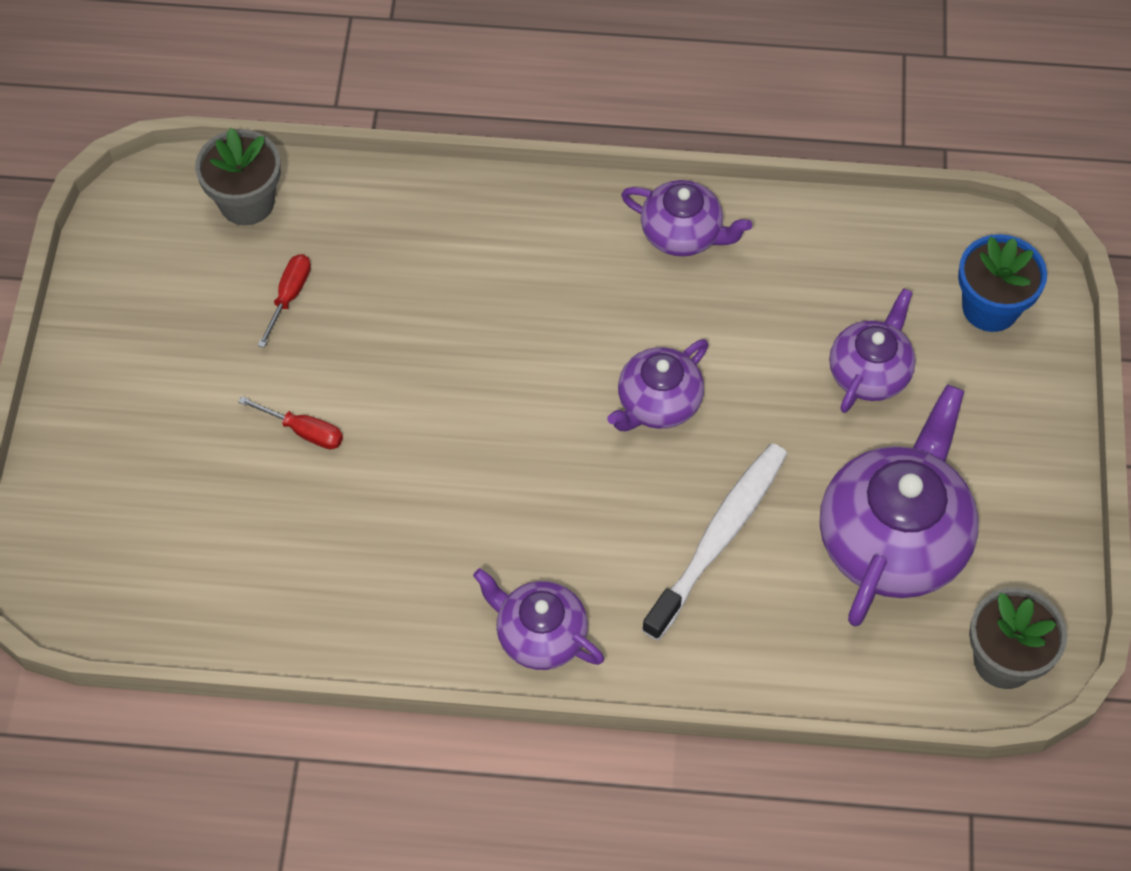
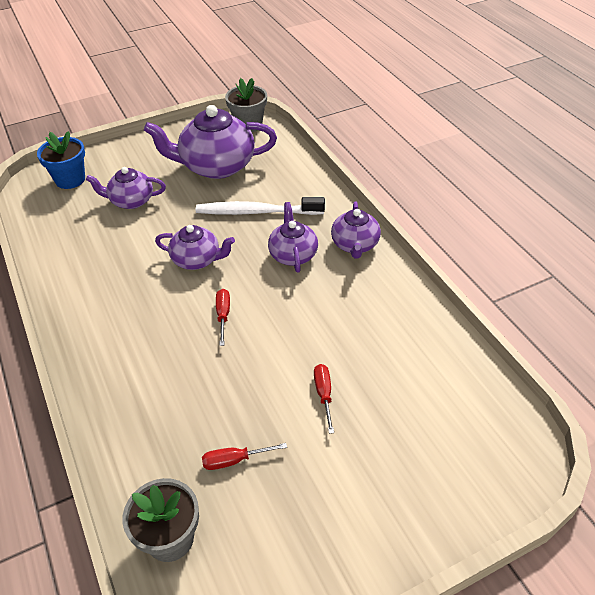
camera: 120 degrees left, 15 degrees down
purple teapot [621,180,752,256] -> purple teapot moved to [268,202,318,273]
none -> red screwdriver [216,289,230,346]

